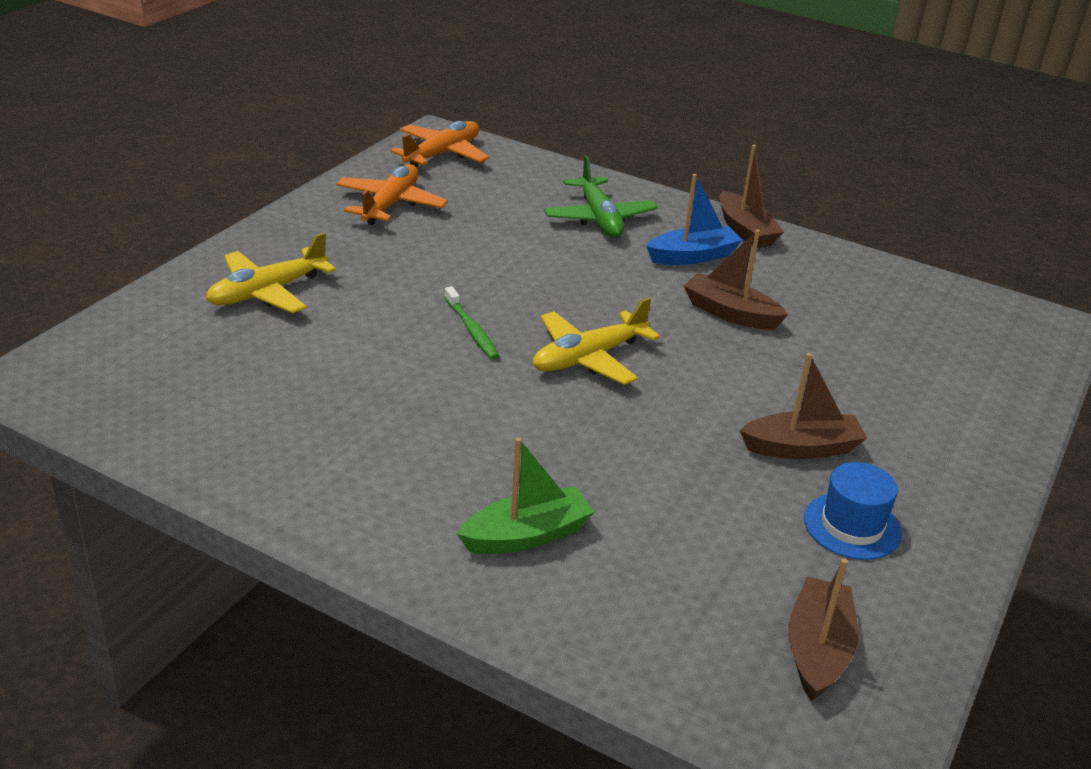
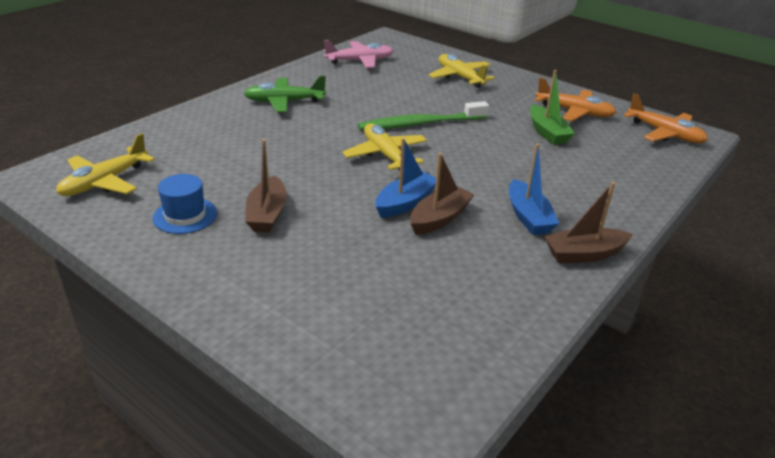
camera: 100 degrees right, 0 degrees up
green toothbrush [444,286,499,359] -> green toothbrush [358,101,489,131], size x1.85
green boat [457,437,594,554] -> green boat moved to [530,70,575,145]
green plane [544,155,658,237] -> green plane moved to [244,76,326,112]
brown boat [788,558,858,701] -> yellow plane [56,133,155,196]
none -> pink plane [324,40,394,68]
none -> blue boat [375,138,436,218]

